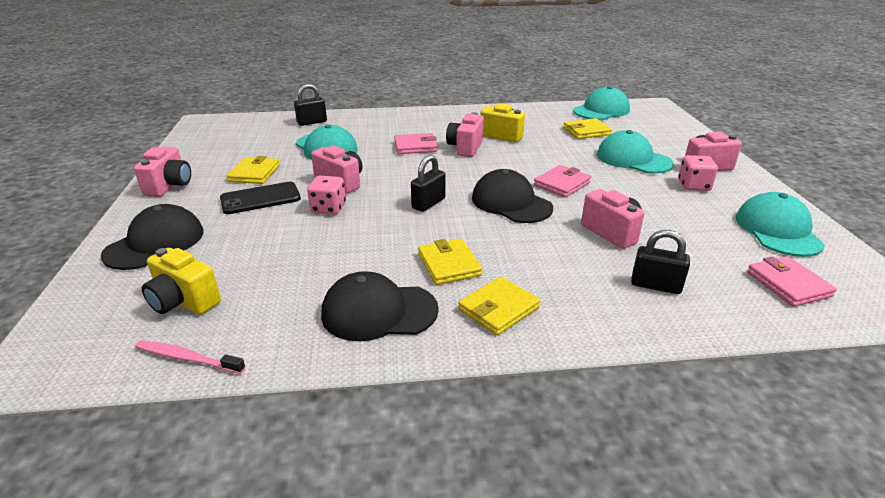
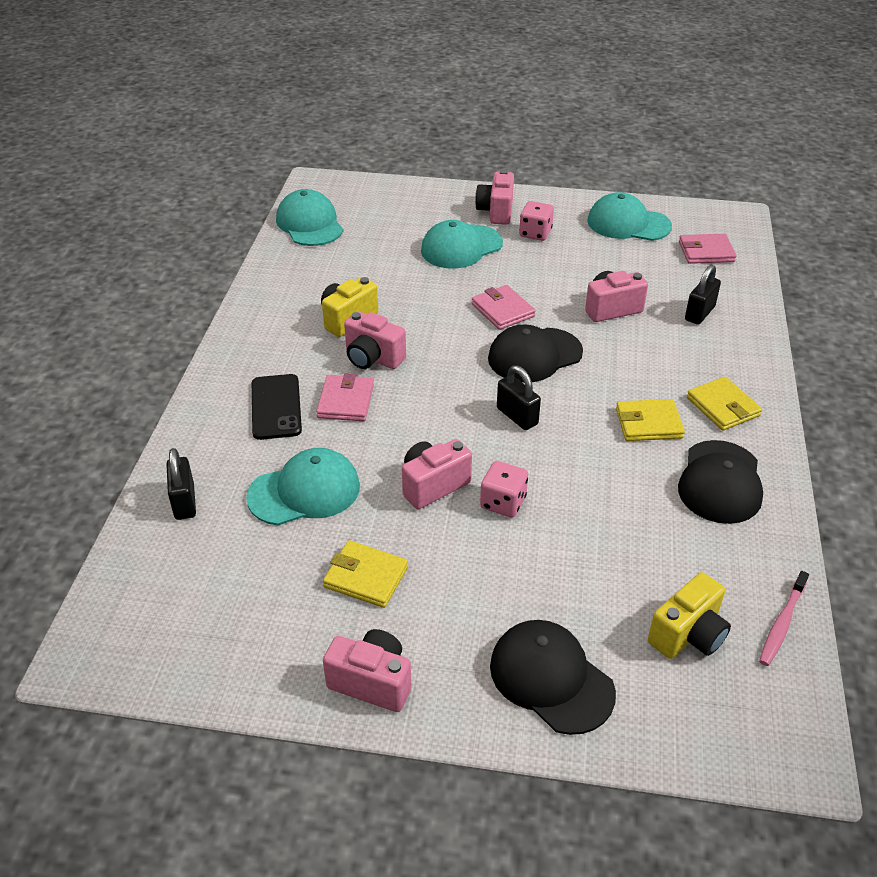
camera: 75 degrees left, 10 degrees up
black phone [220,182,301,214] -> black phone moved to [252,374,302,440]
yellow wallet [563,118,612,139] -> none

